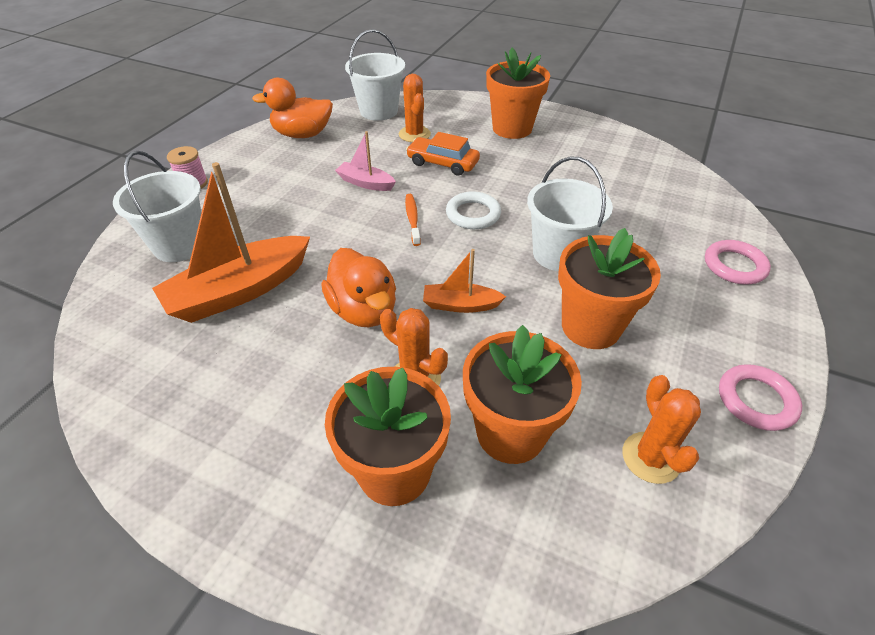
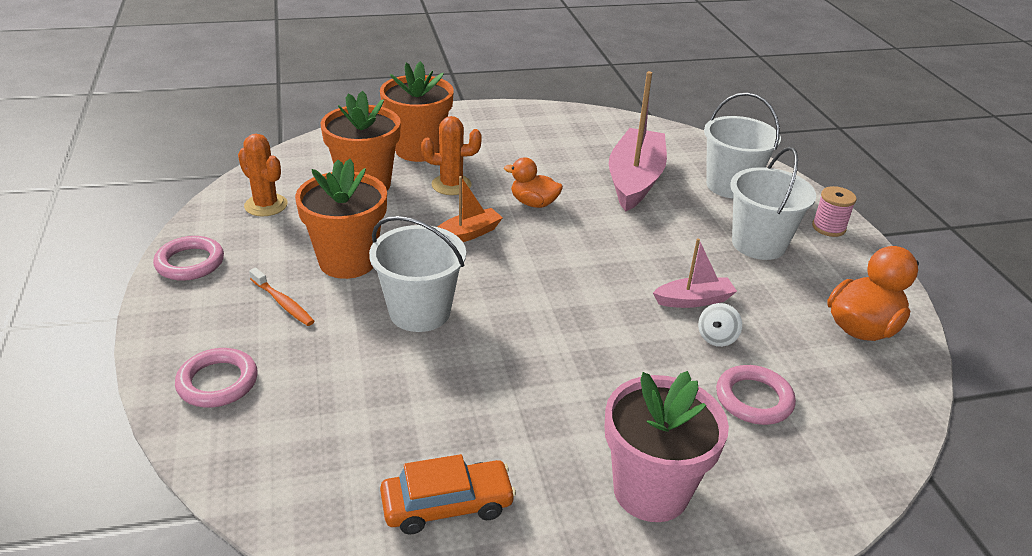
camera: 140 degrees right, 10 degrees down
orange boat [152,162,310,323] -> pink boat [609,71,667,212]
orange duck [321,248,396,328] -> orange duck [504,157,563,208], size x0.66
white bucket [345,29,405,121] -> white bucket moved to [730,147,816,260]
orange cactus [399,74,431,142] -> pink ring [716,365,796,425]
orange toothbrush [405,194,421,246] -> orange toothbrush moved to [249,268,314,326]
orange car [406,132,480,176] -> orange car moved to [380,454,516,535]
white ring [446,191,501,229] -> none
orange flower pot [486,48,550,139] -> pink flower pot [605,371,729,522]
none -> white spinning top [698,303,742,347]

